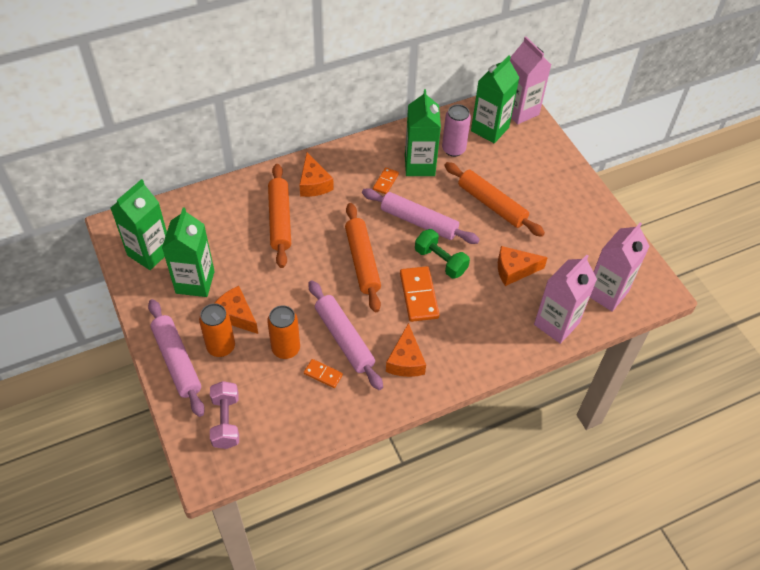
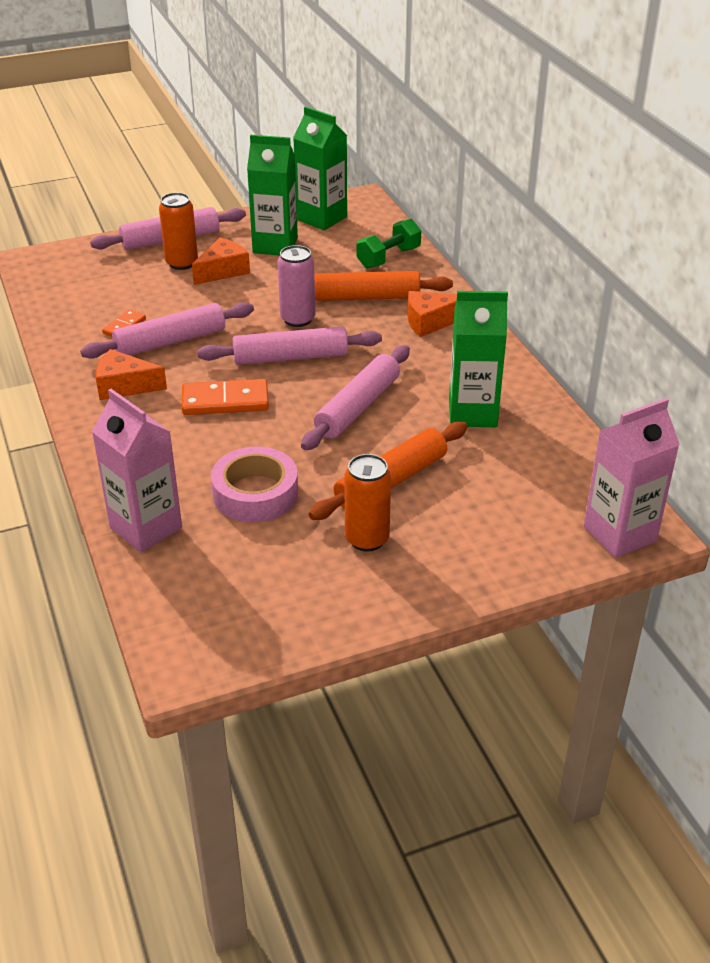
camera: 95 degrees right, 15 degrees down
pink dumbbell [210,381,239,449] -> none
orange can [267,305,300,359] -> orange can moved to [344,454,391,551]
orange rolling pin [345,203,381,312] -> pink rolling pin [197,326,382,365]
orange domino [373,167,399,194] -> none
green dumbbell [415,229,470,279] -> green dumbbell moved to [357,219,421,269]
pink can [442,104,471,157] -> pink can moved to [277,245,315,327]
green carton [471,55,520,143] -> none
orange cheese [498,246,548,286] -> pink tape [211,447,298,522]
pink carton [590,223,650,312] -> none

